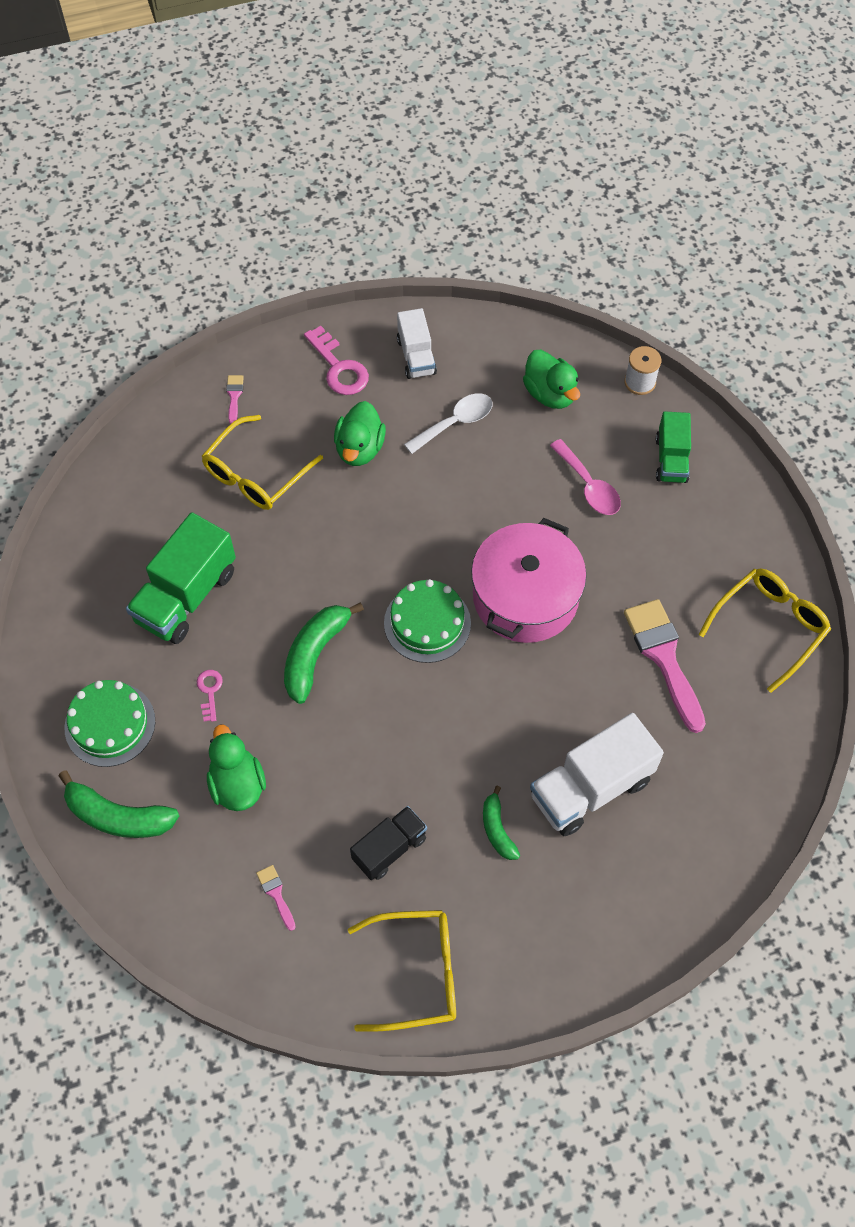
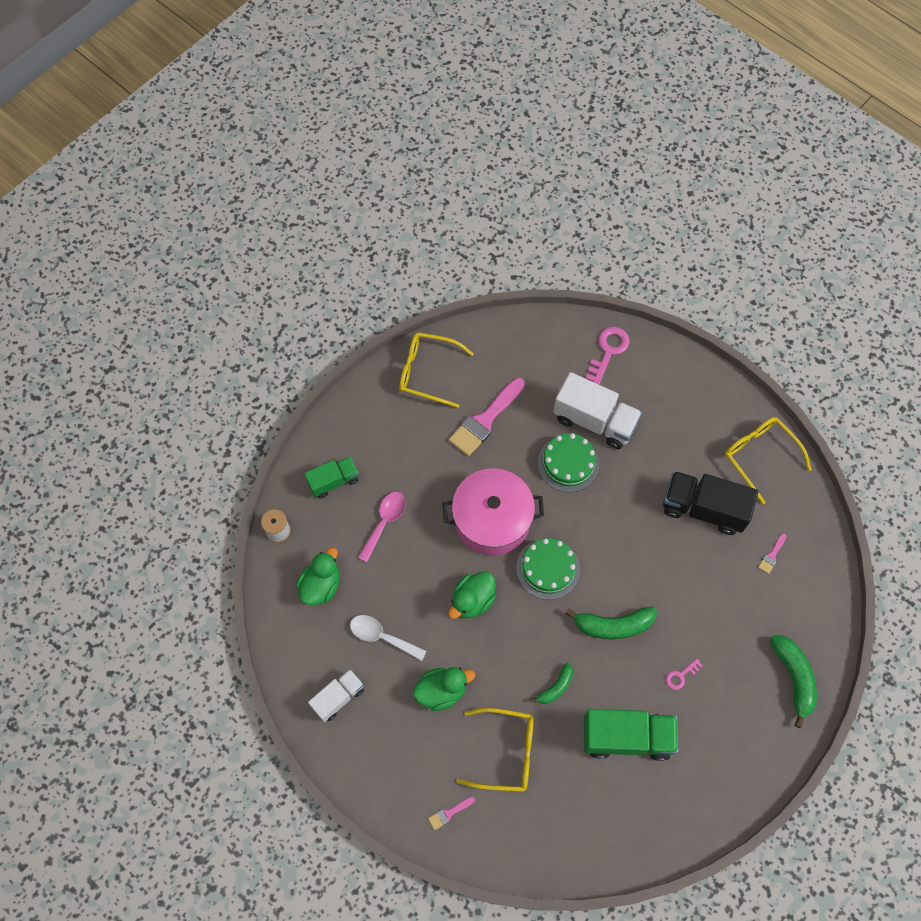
camera: 120 degrees left, 5 degrees up
green cake [65,680,155,767] -> green cake moved to [538,433,599,492]
green duck [207,725,266,811] -> green duck moved to [448,571,496,619]
pink key [304,326,369,395] -> pink key moved to [585,326,629,384]
black truck [350,806,427,880] -> black truck [663,471,758,535], size x1.67
green banana [483,786,520,860] -> green banana moved to [530,663,573,704]

